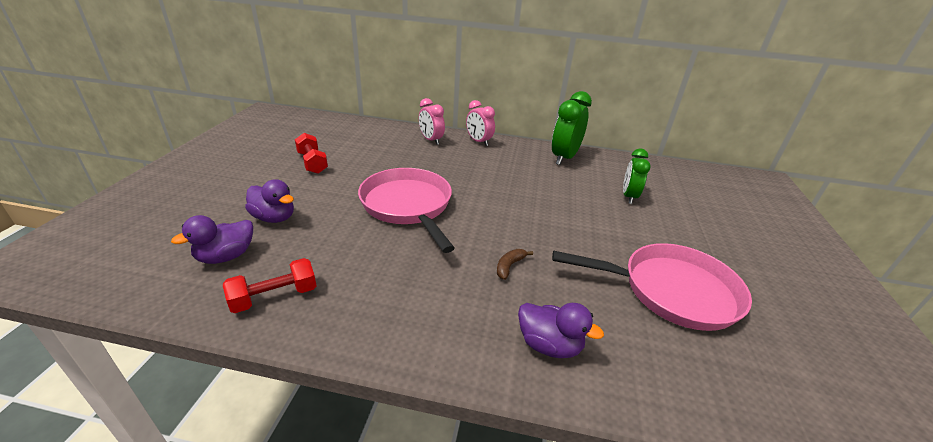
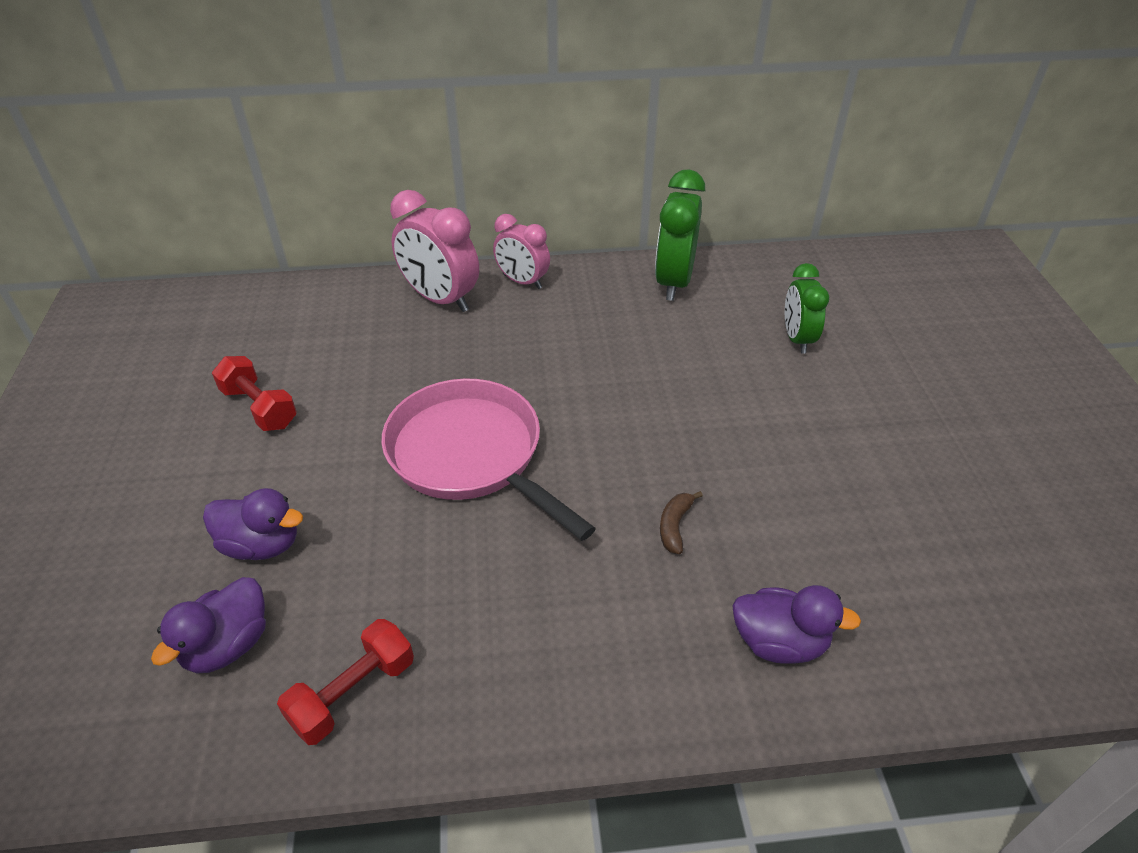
camera: 15 degrees left, 10 degrees up
pink clock [419,98,445,145] -> pink clock [390,190,479,312], size x1.53
pink pan [552,243,752,331] -> none

